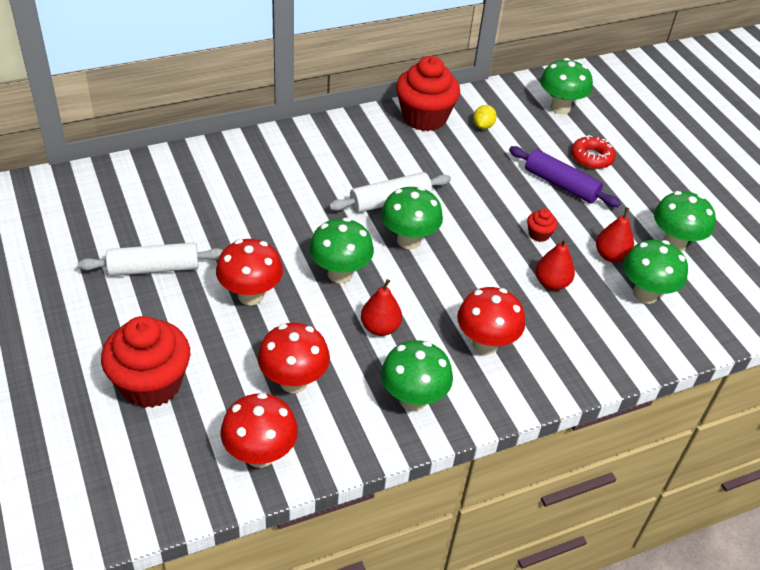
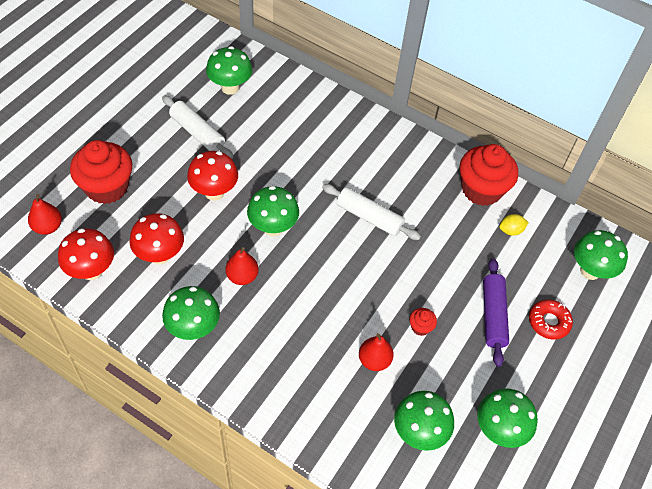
camera: 55 degrees right, 10 degrees up
green mushroom [381,187,443,249] -> green mushroom moved to [206,46,252,95]
red mushroom [457,287,525,355] -> none
red pear [596,207,634,262] -> red pear moved to [28,194,62,235]

